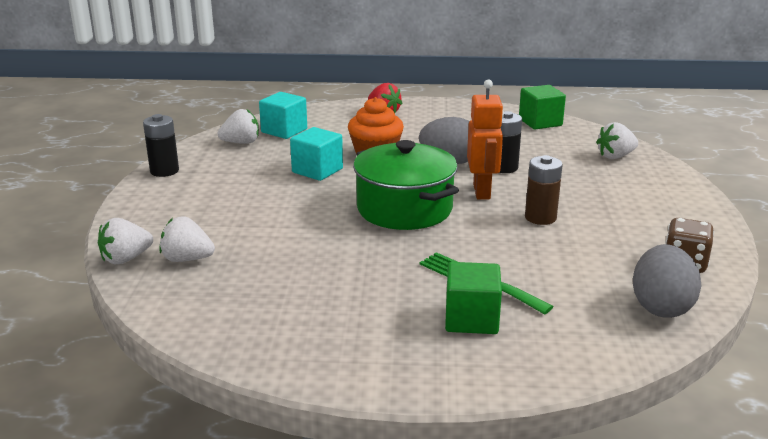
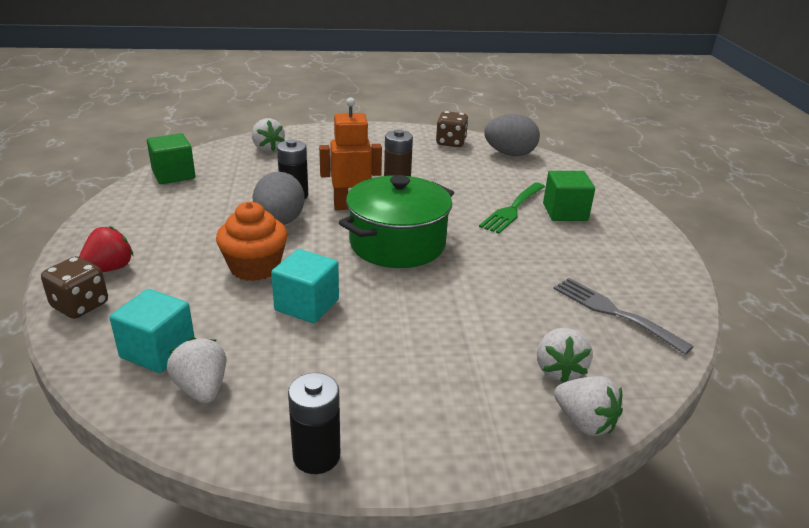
camera: 100 degrees left, 5 degrees up
none -> brown dice [41,256,108,319]
none -> grey fork [553,278,694,354]

